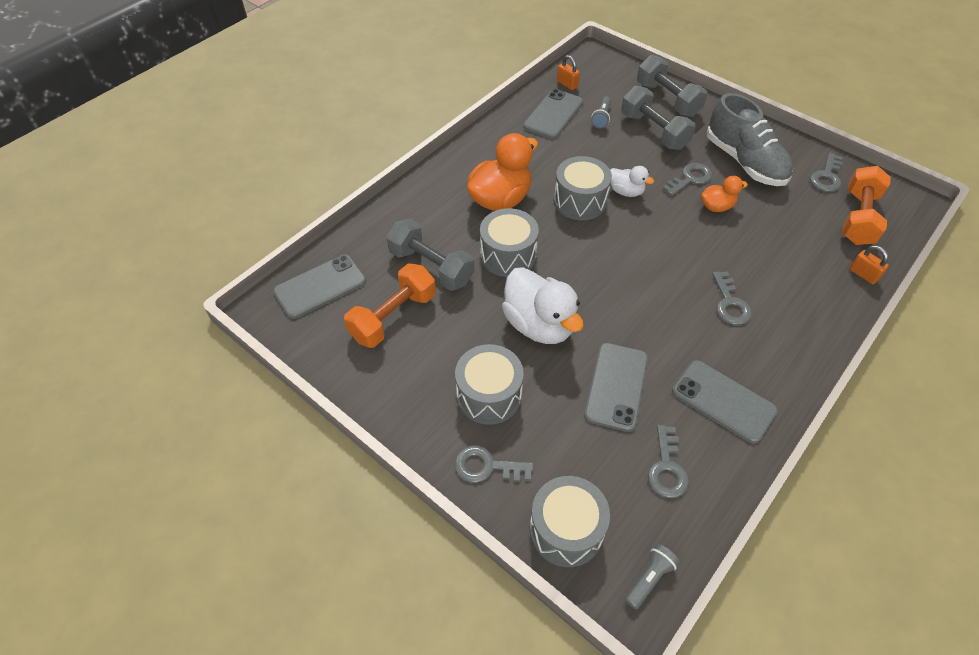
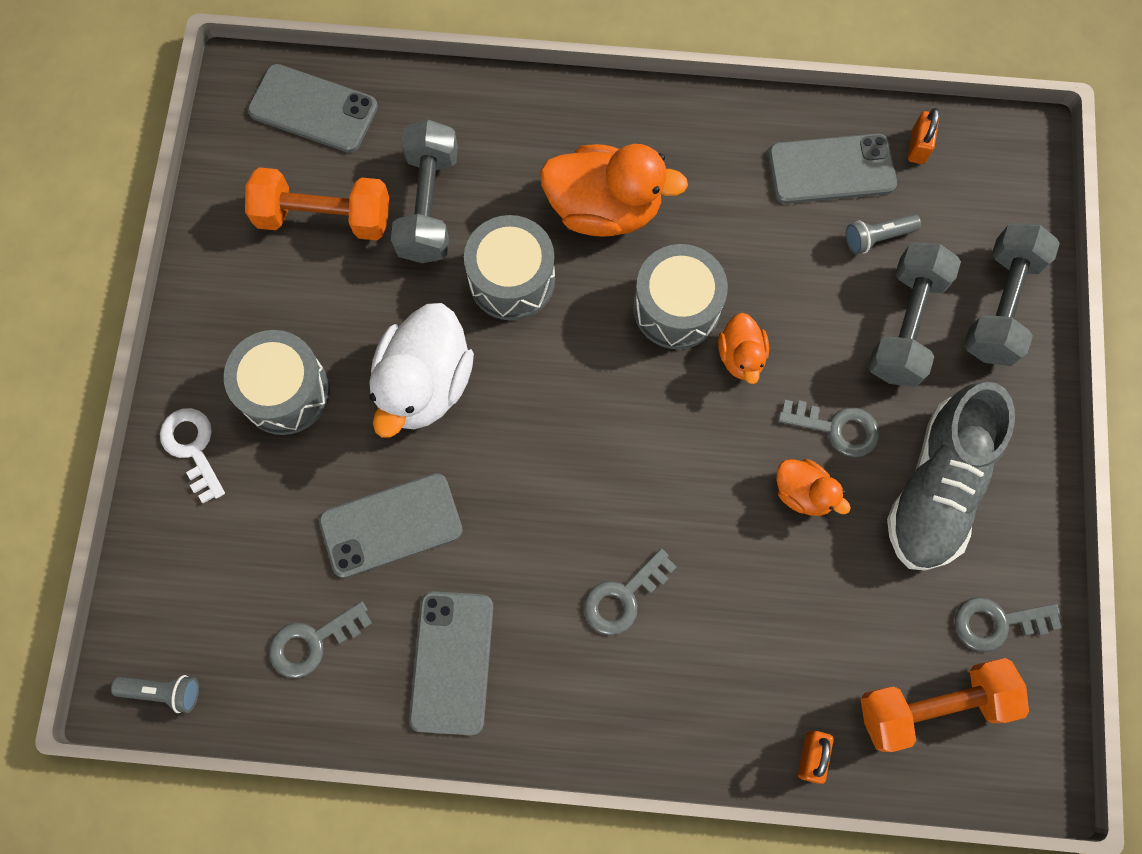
camera: 55 degrees right, 20 degrees up
grey key [455,446,534,483] -> white key [160,408,225,503]
grey drum [530,476,610,567] -> none
white duck [610,166,654,197] -> orange duck [718,312,769,384]

